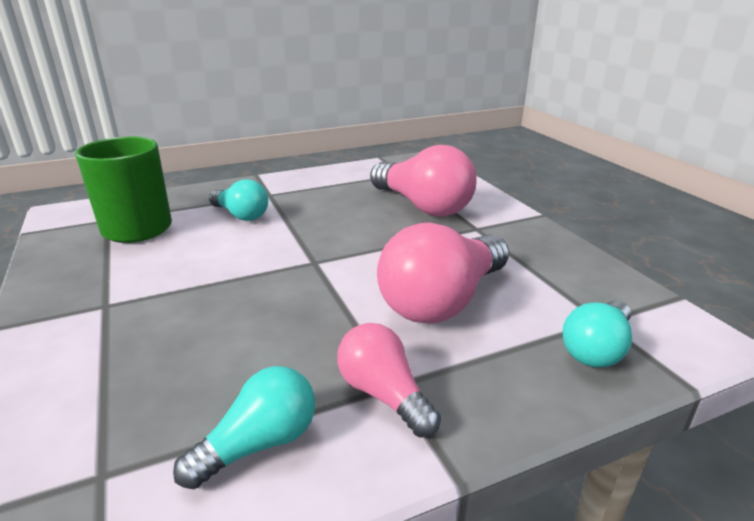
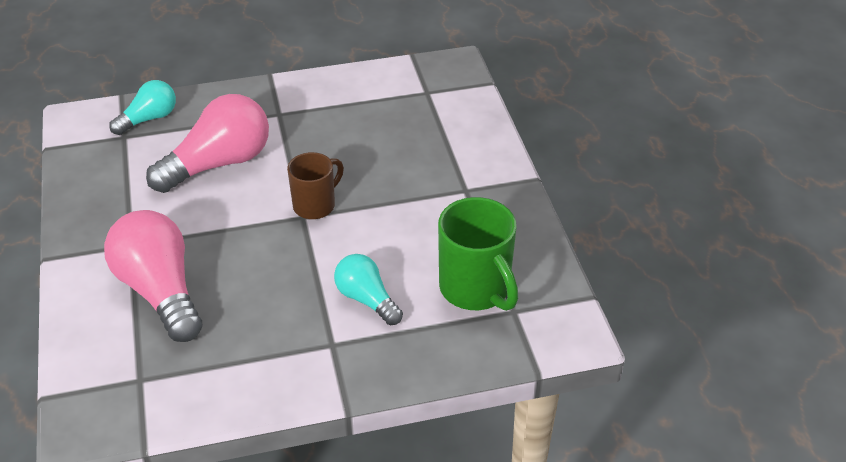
camera: 170 degrees left, 15 degrees up
turquoise light bulb [173,366,315,489] -> none
pink light bulb [337,323,441,438] -> none
none -> brown mug [287,152,344,219]

